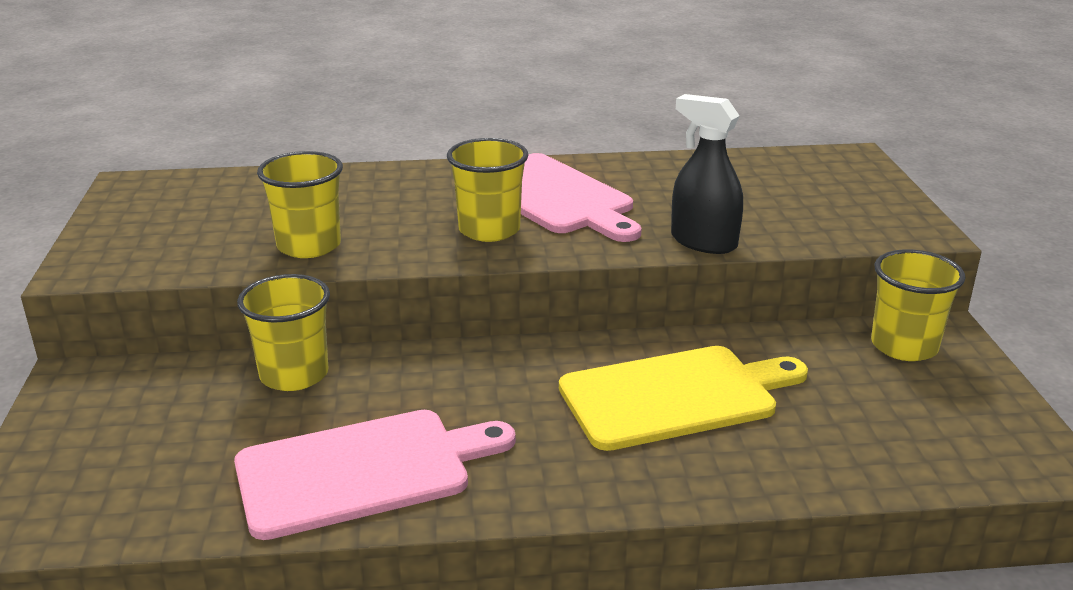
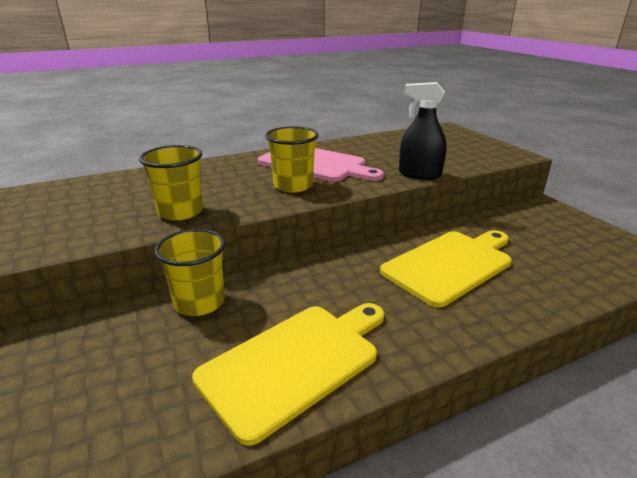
camera: 20 degrees left, 0 degrees up
pink cutting board [234,410,516,540] -> yellow cutting board [192,303,384,446]
yellow cup [871,249,966,361] -> none

